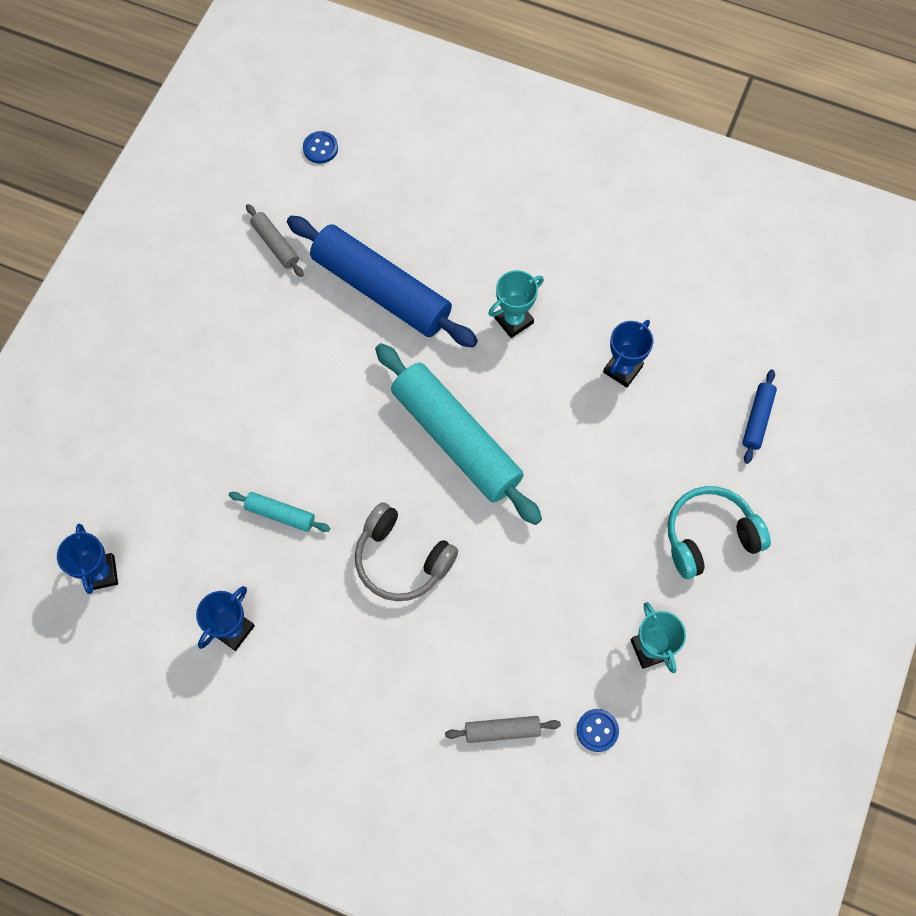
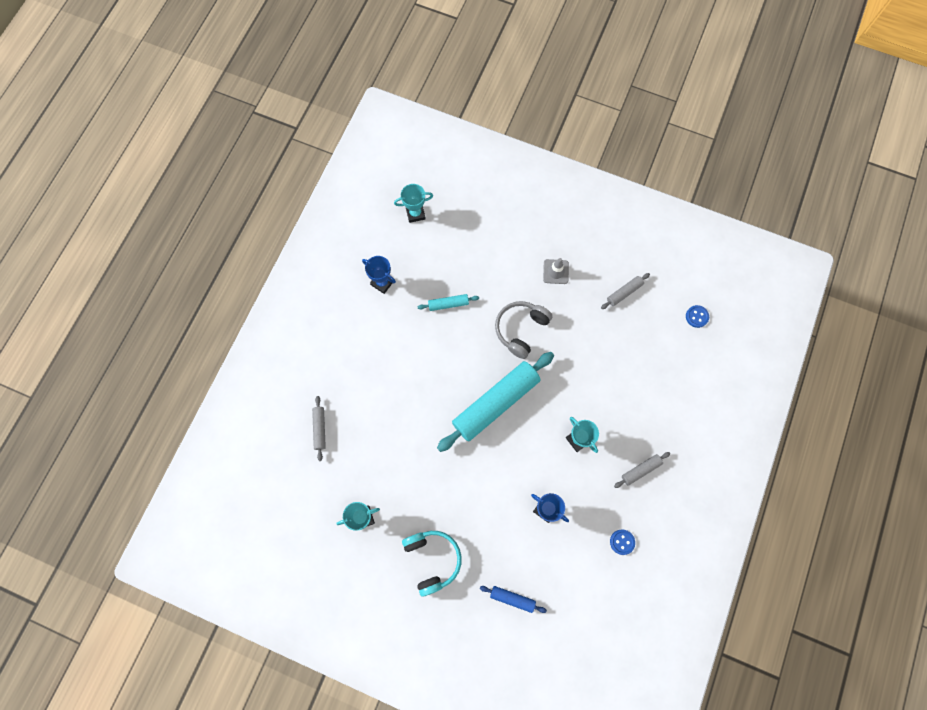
camera: 90 degrees right, 5 degrees up
blue trophy [57,523,118,594] -> turquoise trophy [394,184,433,223]
turquoise rolling pin [229,492,330,532] -> turquoise rolling pin turned 60 degrees clockwise [418,294,479,311]
blue rolling pin [287,216,478,348] -> none
grey headphones [355,502,458,601] -> grey headphones moved to [495,301,553,359]
blue button [577,709,619,752] -> blue button moved to [610,529,635,555]
none -> grey traffic cone [543,258,569,284]
none -> grey rolling pin [614,452,670,488]

